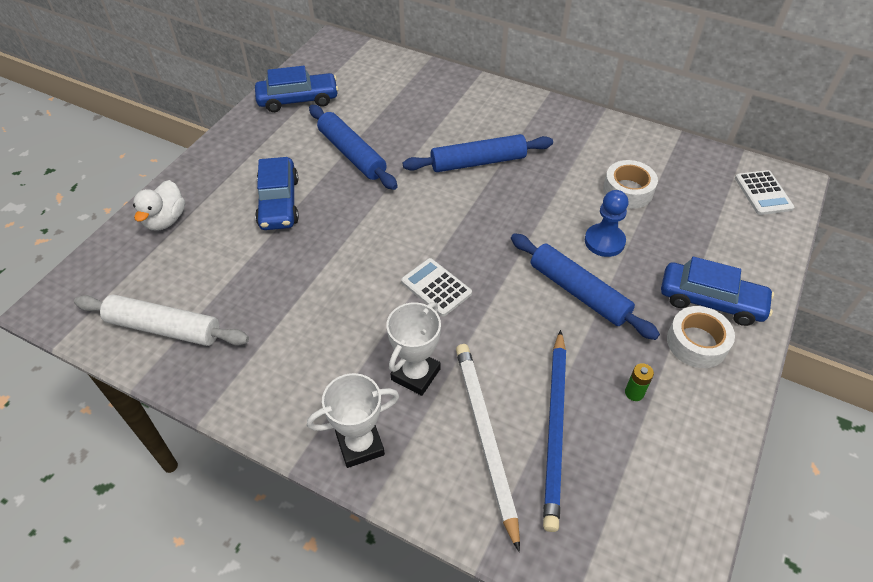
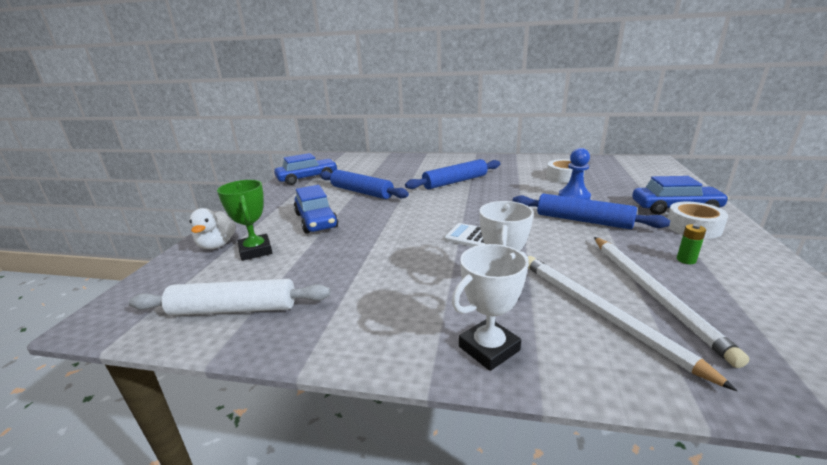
camera: 15 degrees left, 25 degrees down
blue pencil [543,330,566,532] -> white pencil [594,237,749,368]
white calculator [735,170,794,215] -> none
none -> green trophy [217,180,272,261]

